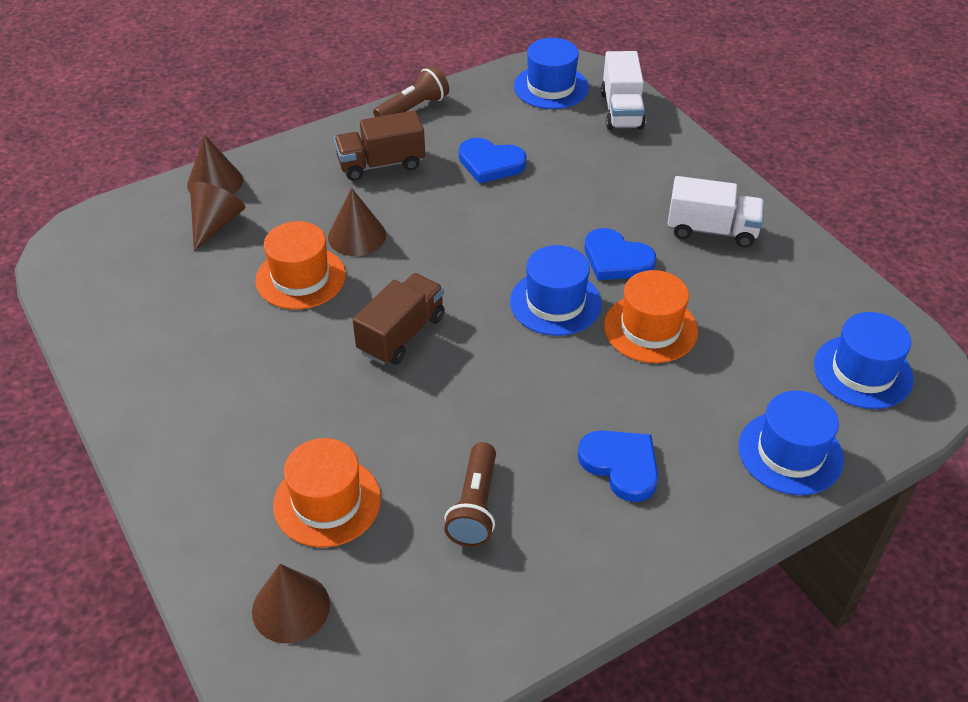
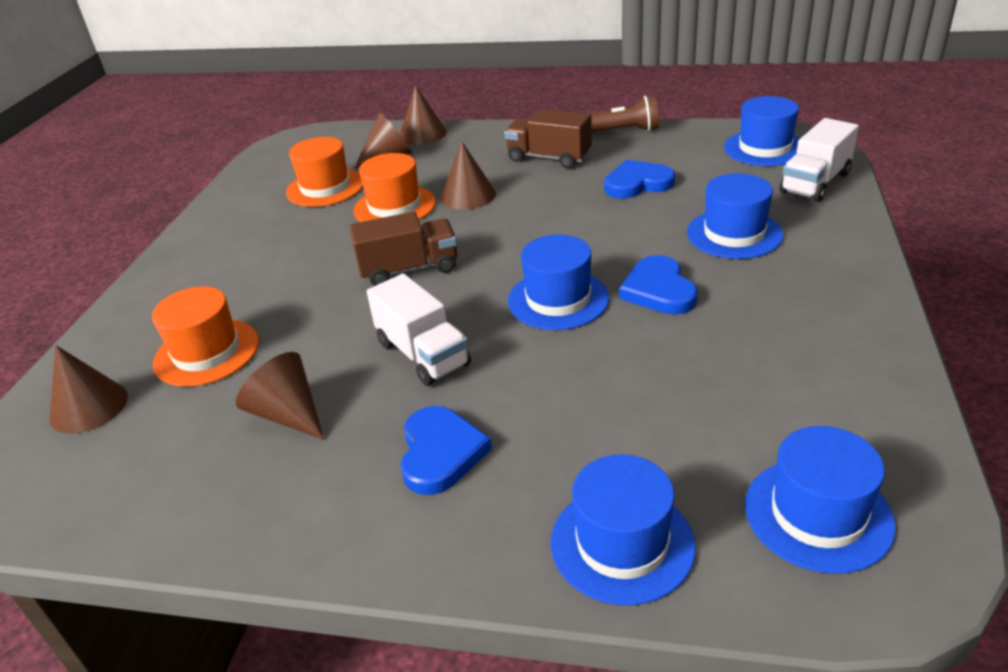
camera: 45 degrees right, 10 degrees down
brown flashlight [444,442,496,547] -> brown cone [236,352,324,440]
blue heart [459,138,527,184] -> blue heart turned 105 degrees clockwise [604,160,675,199]
orange hat [604,270,698,363] -> orange hat moved to [286,137,363,207]
white truck [668,176,764,247] -> white truck moved to [367,273,471,386]
none -> blue hat [687,174,784,259]

